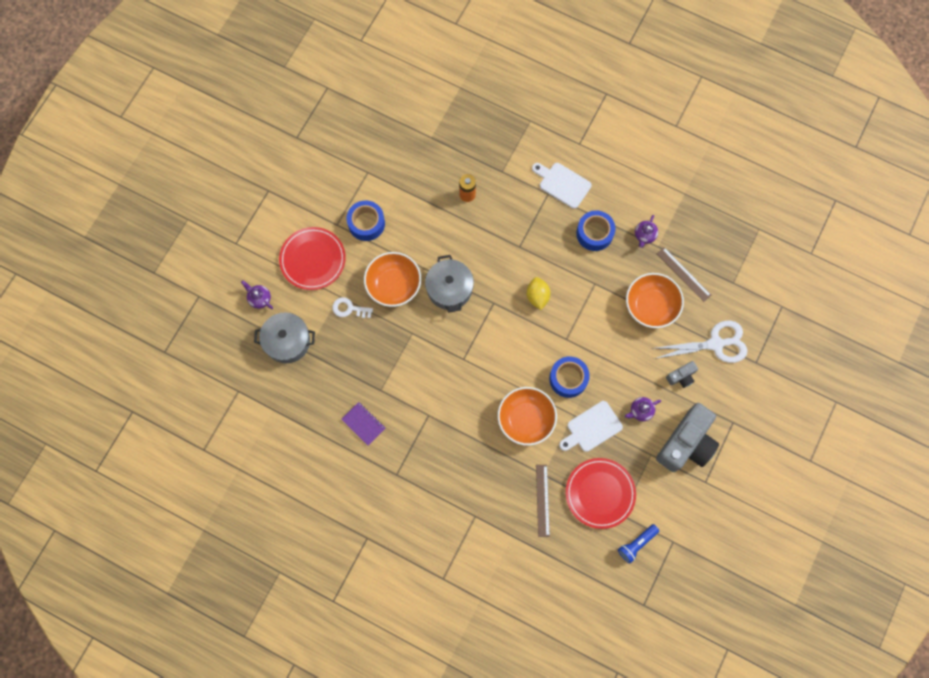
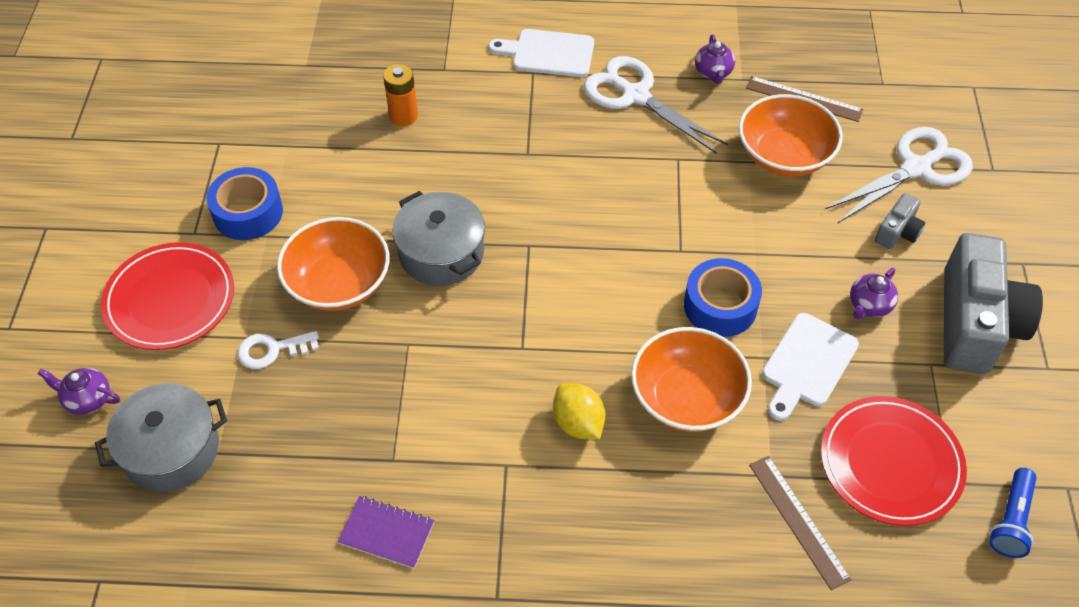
camera: 25 degrees left, 20 degrees down
yellow lemon [527,277,550,310] -> yellow lemon moved to [553,383,605,440]
blue tape [576,211,615,251] -> white scissors [584,56,728,154]

